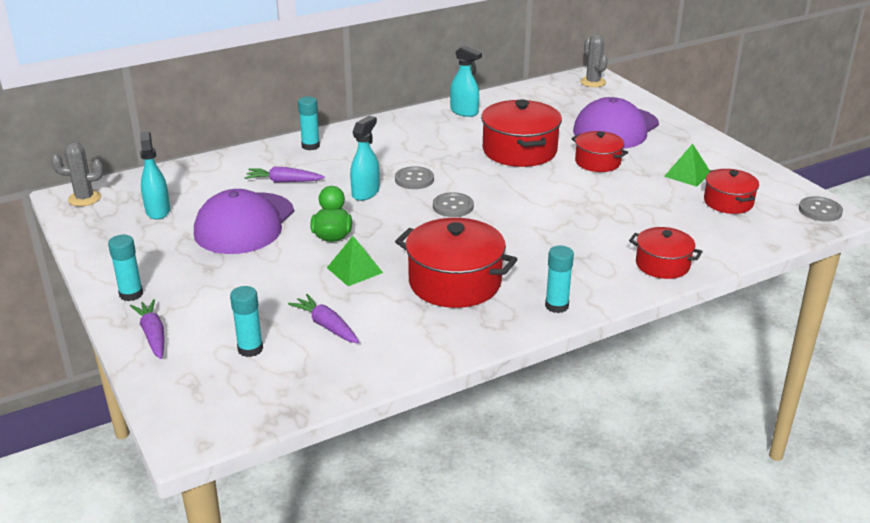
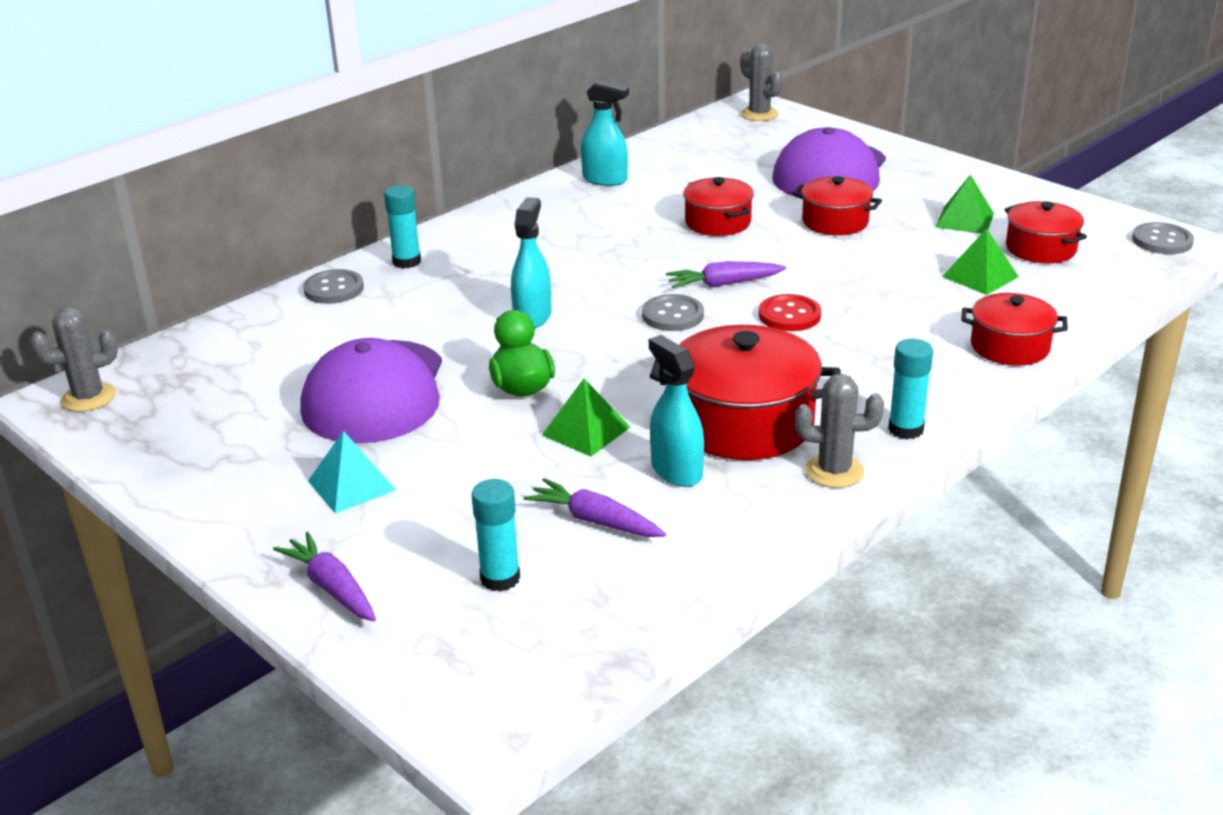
camera: 15 degrees left, 0 degrees up
turquoise glue stick [108,235,143,301] -> none
turquoise spray bottle [140,132,170,220] -> turquoise spray bottle moved to [649,335,704,487]
purple carrot [244,167,325,182] -> purple carrot moved to [666,261,786,288]
grey button [395,166,434,189] -> grey button moved to [303,269,364,304]
red pot [481,99,562,167] -> red pot [683,177,754,236], size x0.60
none -> turquoise pyramid [308,431,396,513]
none -> red button [759,294,821,331]
none -> grey cactus [795,374,884,488]
none -> green pyramid [942,228,1019,295]

